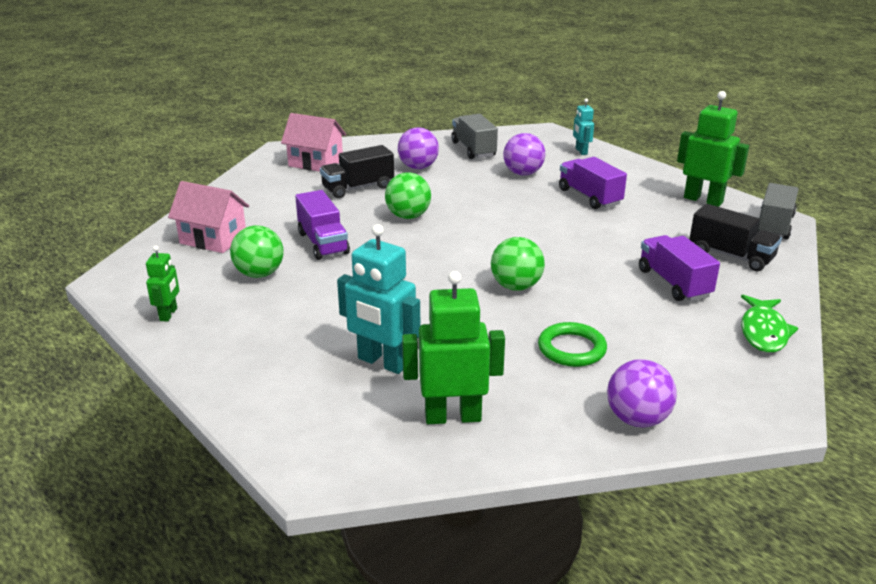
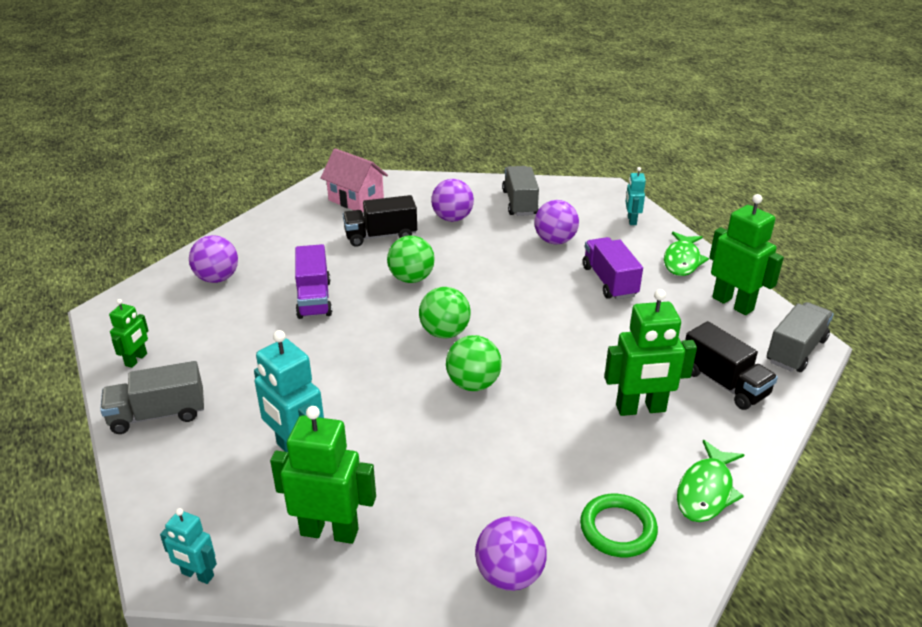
camera: 15 degrees right, 5 degrees up
pink house [168,181,249,253] -> purple ball [189,235,238,283]
green ball [230,225,284,278] -> green ball moved to [419,287,471,339]
green ring [538,322,607,367] -> green ring moved to [580,494,658,557]
purple truck [639,235,720,301] -> green robot [604,289,697,416]
none -> grey truck [100,361,204,434]
none -> turquoise robot [160,508,217,584]
none -> green fish [664,232,709,276]

